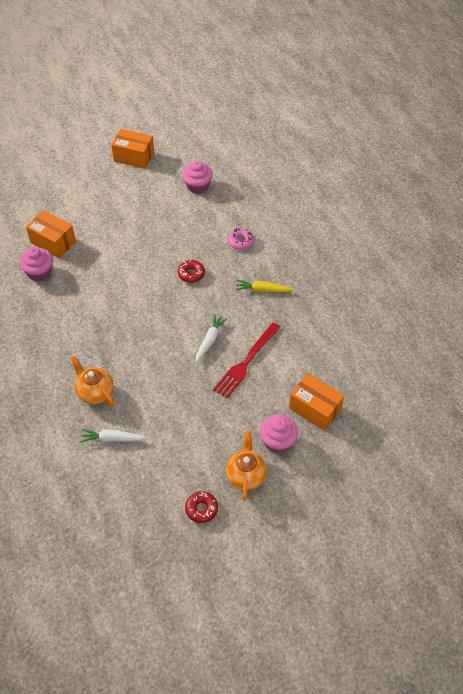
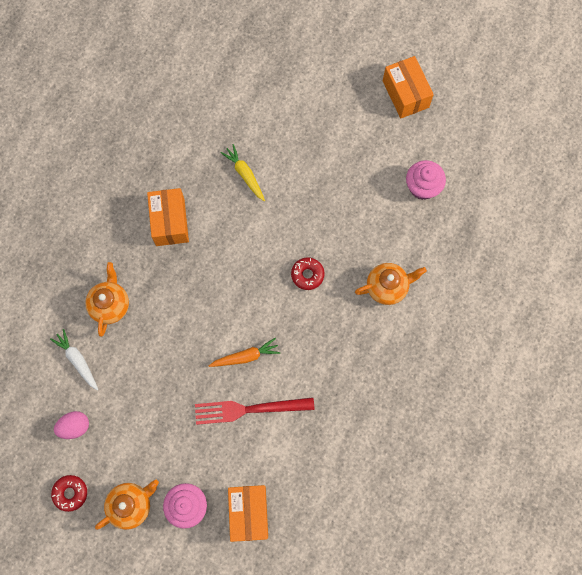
camera: 50 degrees right, 20 degrees up
pink cupcake [20,247,53,282] -> none
orange box [26,210,76,258] -> orange box moved to [147,188,189,246]
white carrot [196,314,227,362] -> orange carrot [209,338,280,367]
pink donut [228,228,254,250] -> orange teapot [355,263,427,305]
yellow carrot [236,280,294,292] -> yellow carrot moved to [220,144,265,201]
none -> pink egg [54,411,89,439]

